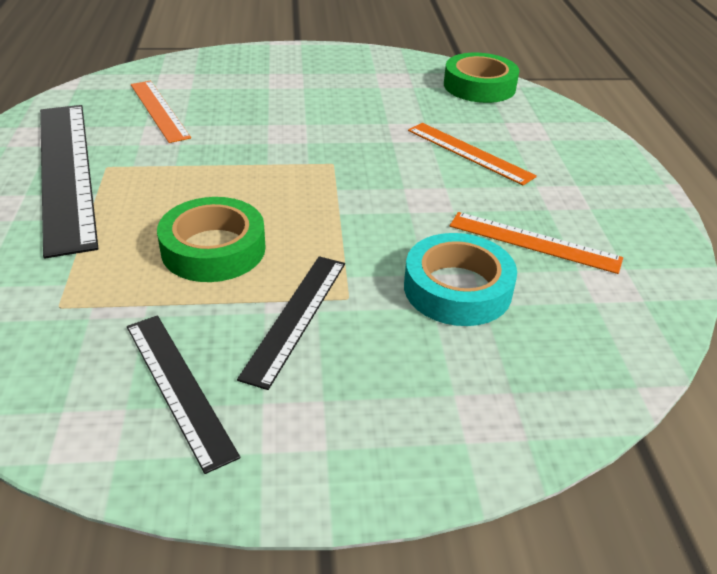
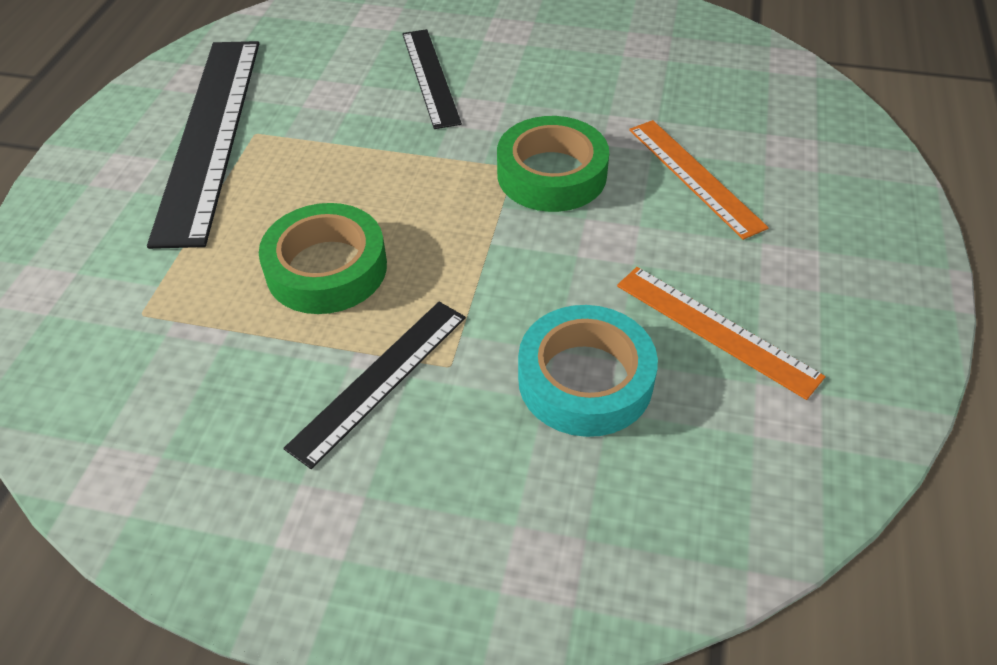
camera: 20 degrees right, 10 degrees up
black ruler [127,315,240,474] -> black ruler moved to [402,29,462,129]
orange ruler [131,81,191,143] -> none
green tape [444,53,519,103] -> green tape moved to [497,116,609,212]

